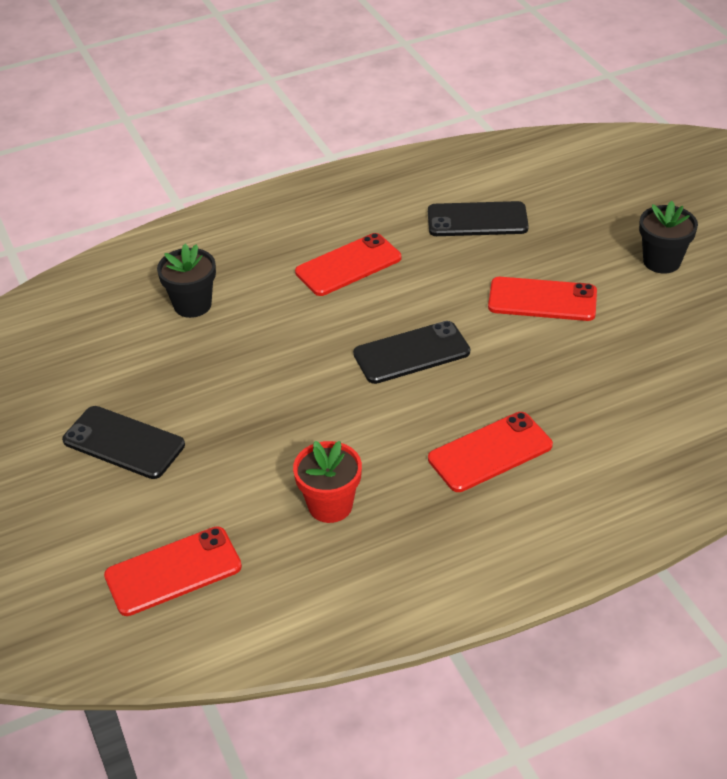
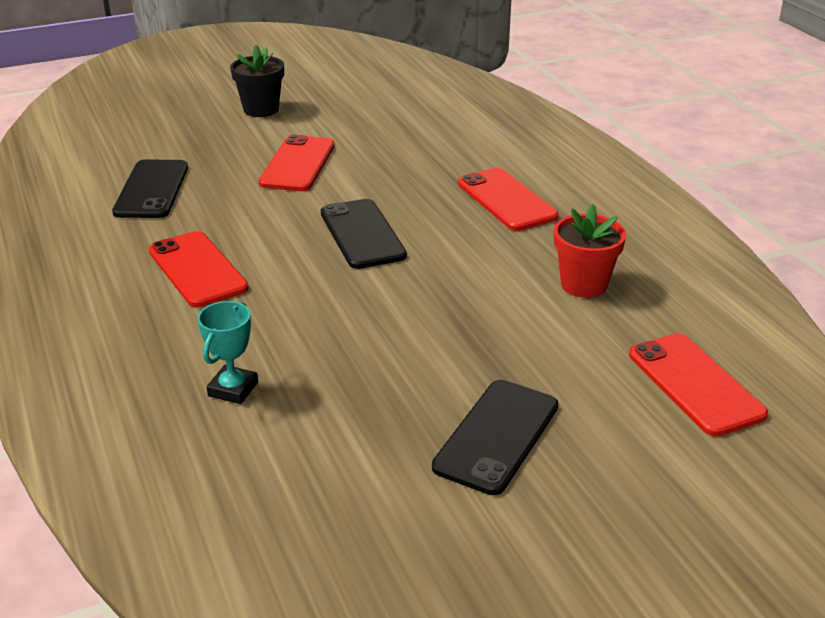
camera: 90 degrees left, 10 degrees down
black flower pot [157,244,216,318] -> turquoise trophy [198,301,258,404]

